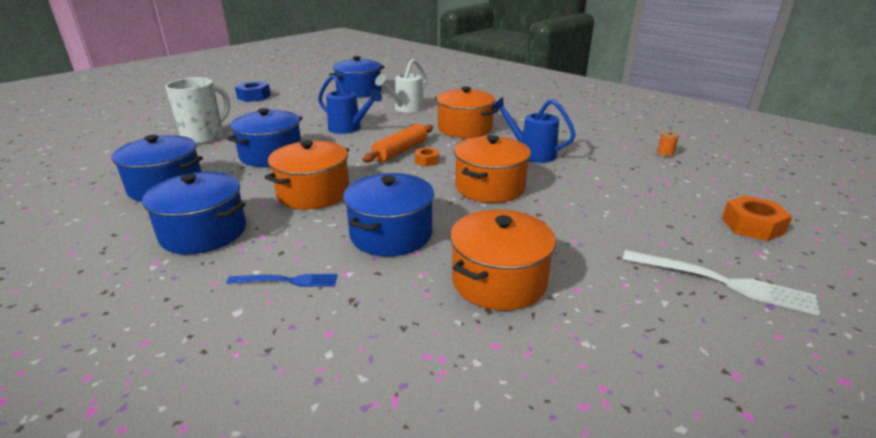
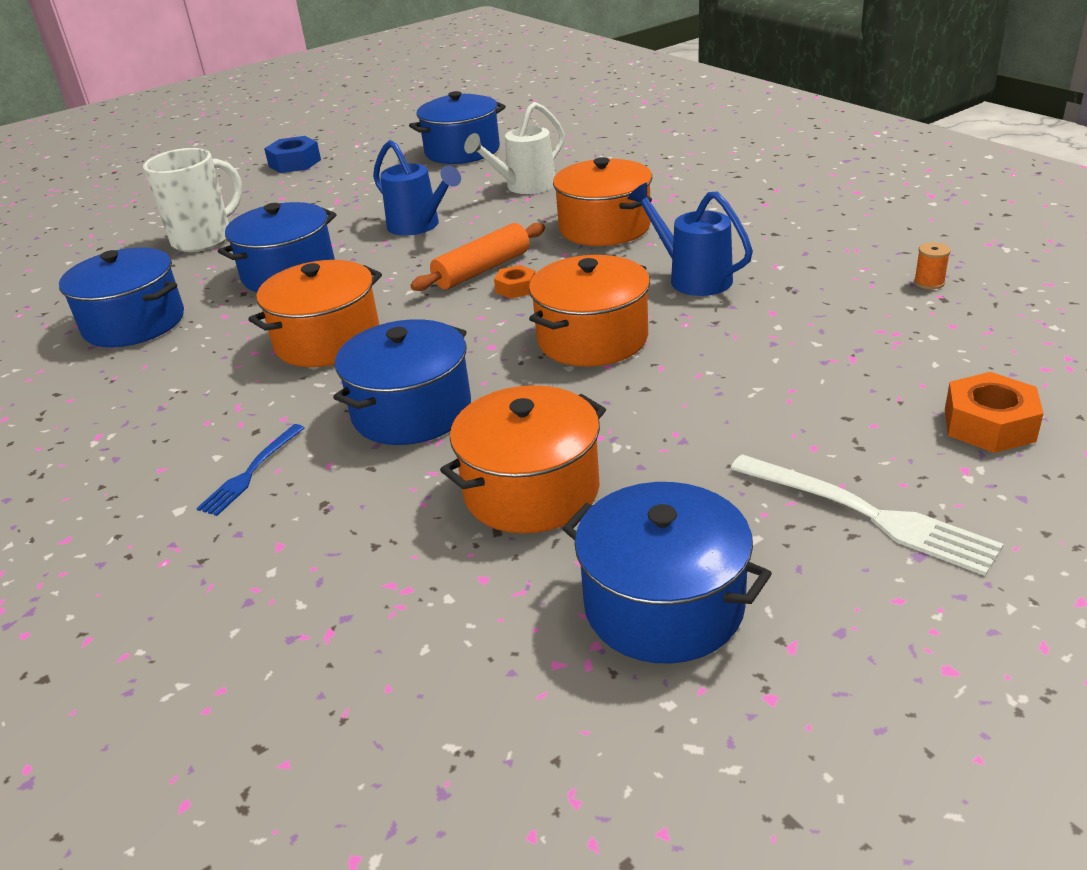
camera: 15 degrees right, 5 degrees up
blue pot [142,172,246,254] -> blue pot moved to [562,482,772,664]
blue fork [226,274,338,287] -> blue fork turned 105 degrees clockwise [197,424,305,516]

